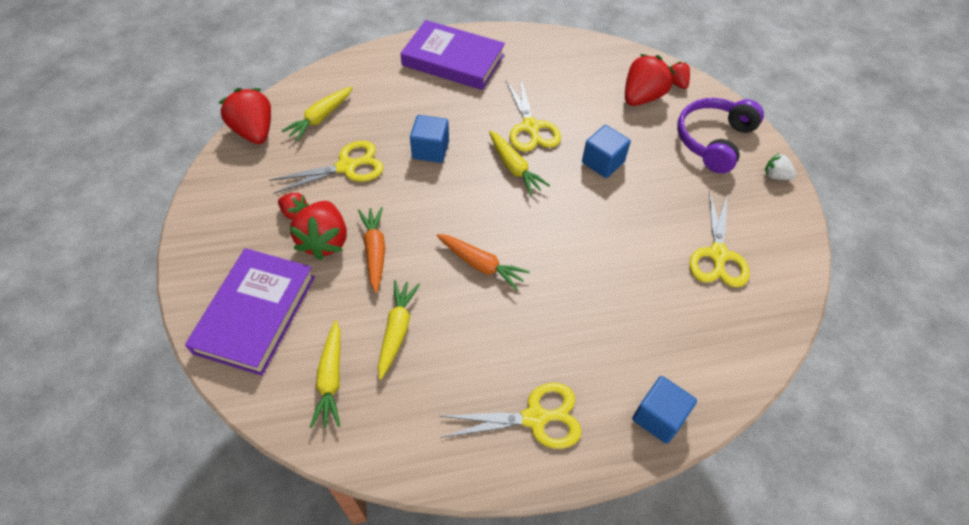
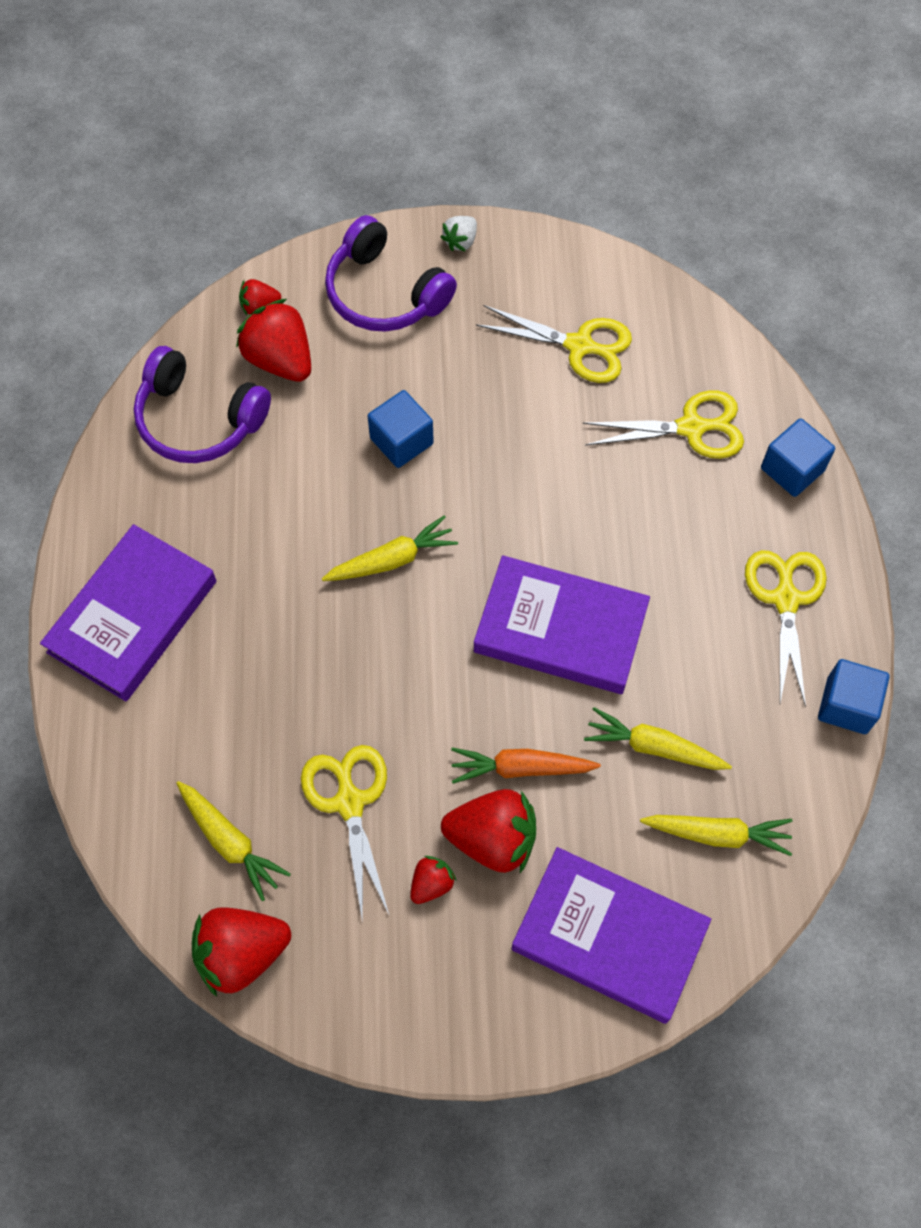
camera: 80 degrees left, 10 degrees up
blue cube [410,115,449,163] -> blue cube moved to [818,659,890,734]
orange carrot [436,234,530,291] -> purple book [474,555,650,694]
yellow scissors [506,77,561,152] -> yellow scissors moved to [583,390,744,459]
none -> purple headphones [134,346,271,463]

